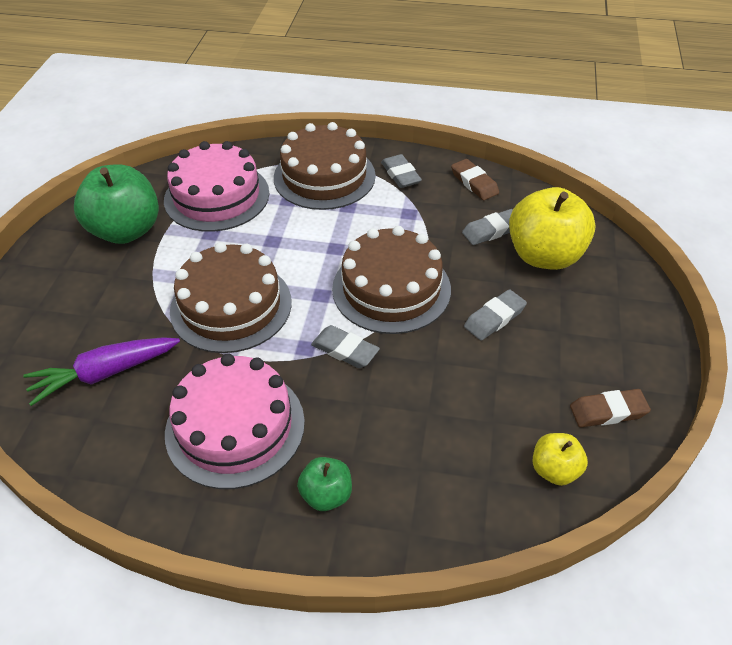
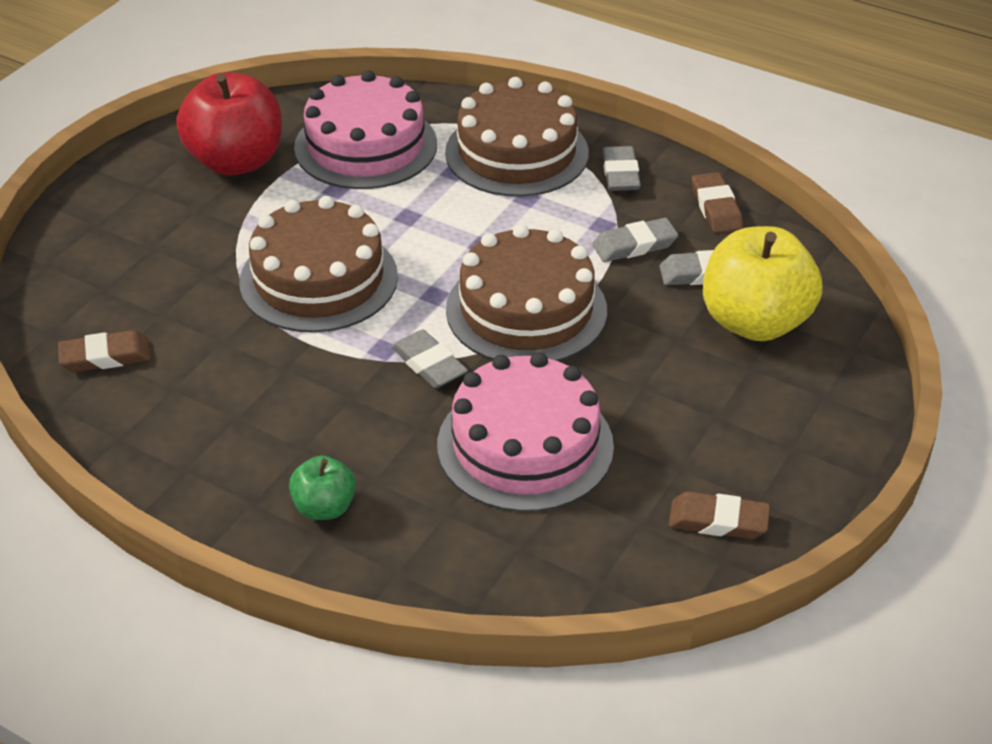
camera: 20 degrees right, 5 degrees down
purple carrot [23,337,180,406] -> none
green apple [74,164,159,244] -> red apple [176,72,282,176]
pink cake [165,353,305,489] -> pink cake moved to [437,352,614,512]
grey eraser [464,289,527,340] -> grey eraser moved to [592,218,678,262]
yellow apple [533,433,588,486] -> none
none -> brown eraser [58,330,151,372]

